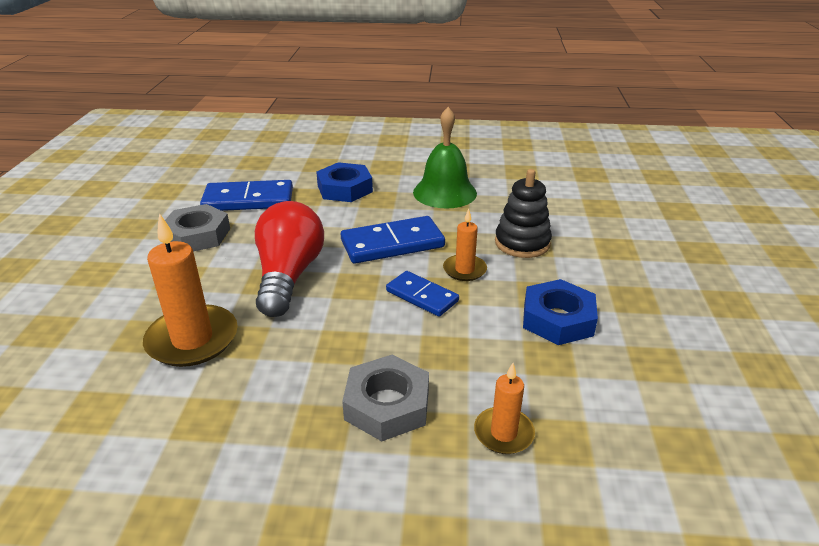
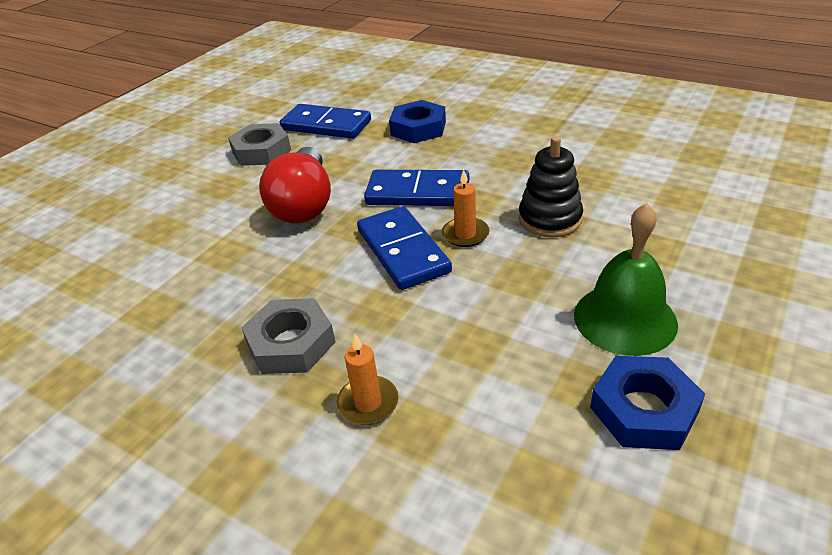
camera: 30 degrees right, 5 degrees up
orange candle [143,213,238,367] -> none
red light bulb [255,201,324,317] -> red light bulb turned 150 degrees clockwise [259,147,331,223]
blue domino [386,271,459,317] -> blue domino [357,206,452,290], size x1.58
green bell [413,107,477,209] -> green bell moved to [574,203,678,356]
blue nut [523,279,598,345] -> blue nut moved to [590,356,705,450]

